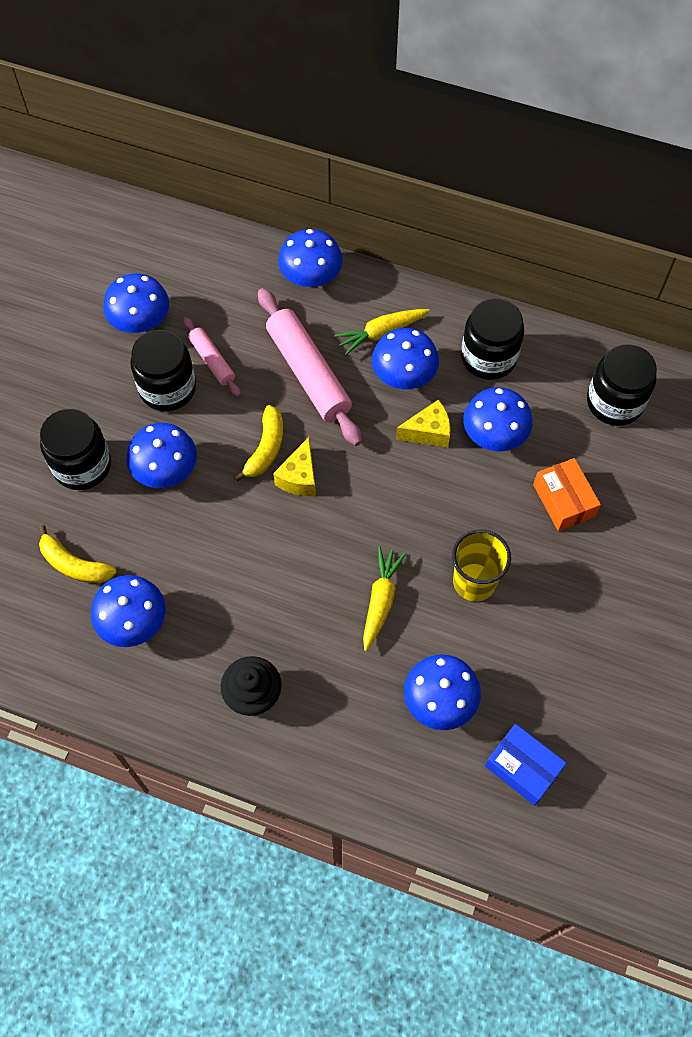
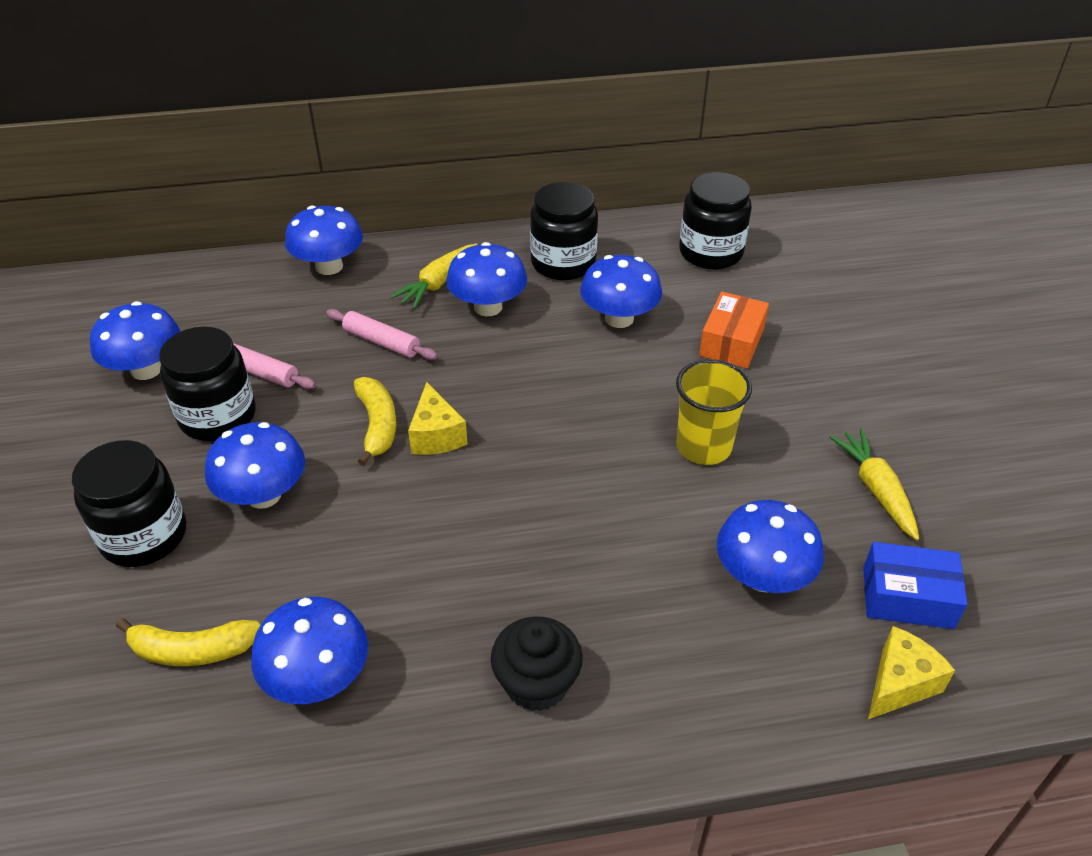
camera: 30 degrees left, 20 degrees down
pink rolling pin [258,288,362,446] -> pink rolling pin [326,309,437,360], size x0.53
yellow carrot [363,546,406,651] -> yellow carrot moved to [829,429,919,540]
yellow cheese [396,399,451,448] -> yellow cheese moved to [868,626,955,719]
orange box [533,458,601,531] -> orange box turned 75 degrees clockwise [699,292,769,368]

